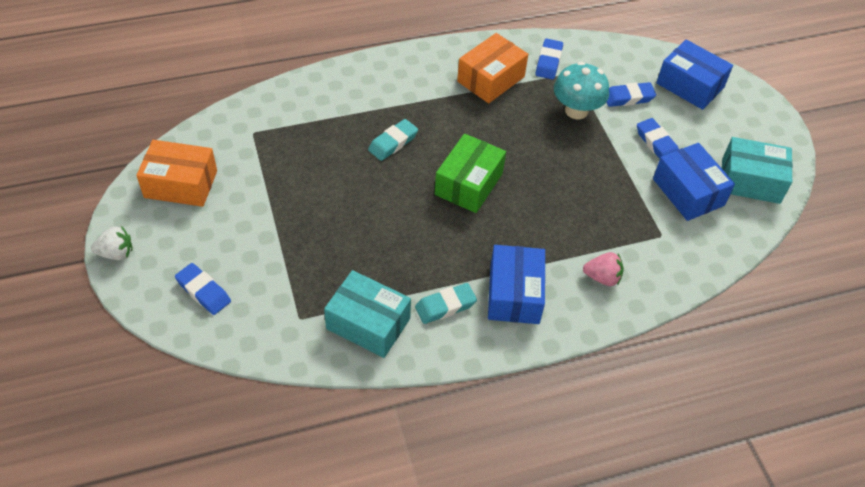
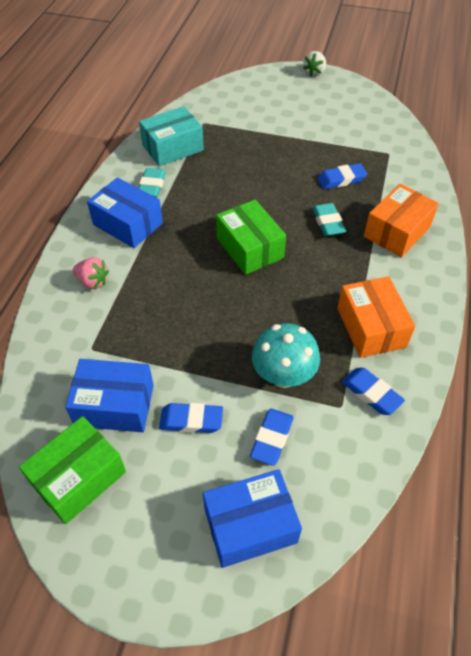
camera: 125 degrees right, 0 degrees up
orange box [136,140,217,207] -> orange box moved to [364,184,439,257]
blue eraser [175,263,231,315] -> blue eraser moved to [317,163,367,189]
pink strawberry [583,252,624,286] -> pink strawberry turned 105 degrees counterclockwise [73,257,109,289]
turquoise box [722,137,793,204] -> green box [19,416,126,524]

